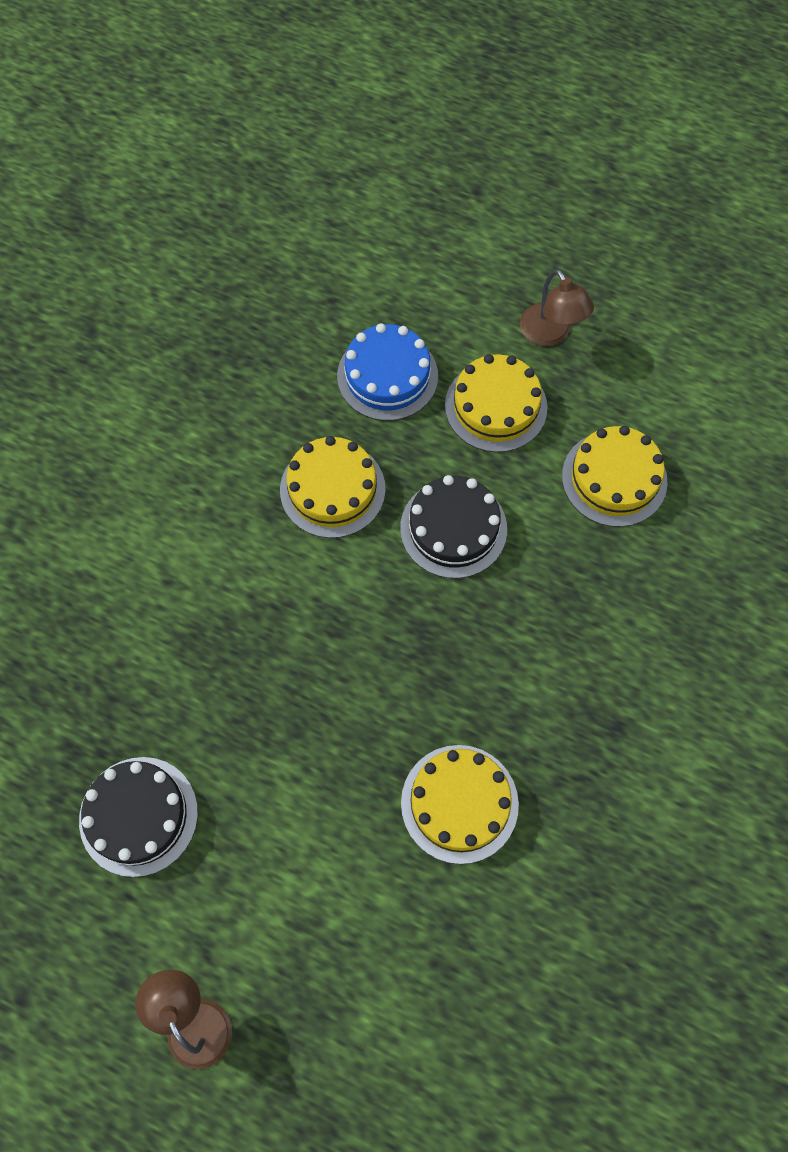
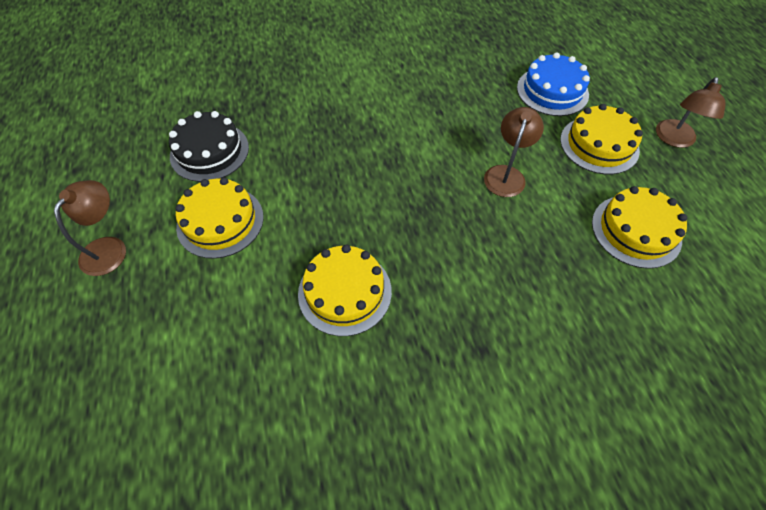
camera: 50 degrees right, 10 degrees down
yellow cake [280,436,386,538] -> yellow cake moved to [175,178,264,259]
black cake [400,475,507,578] -> brown lamp [484,107,544,197]

